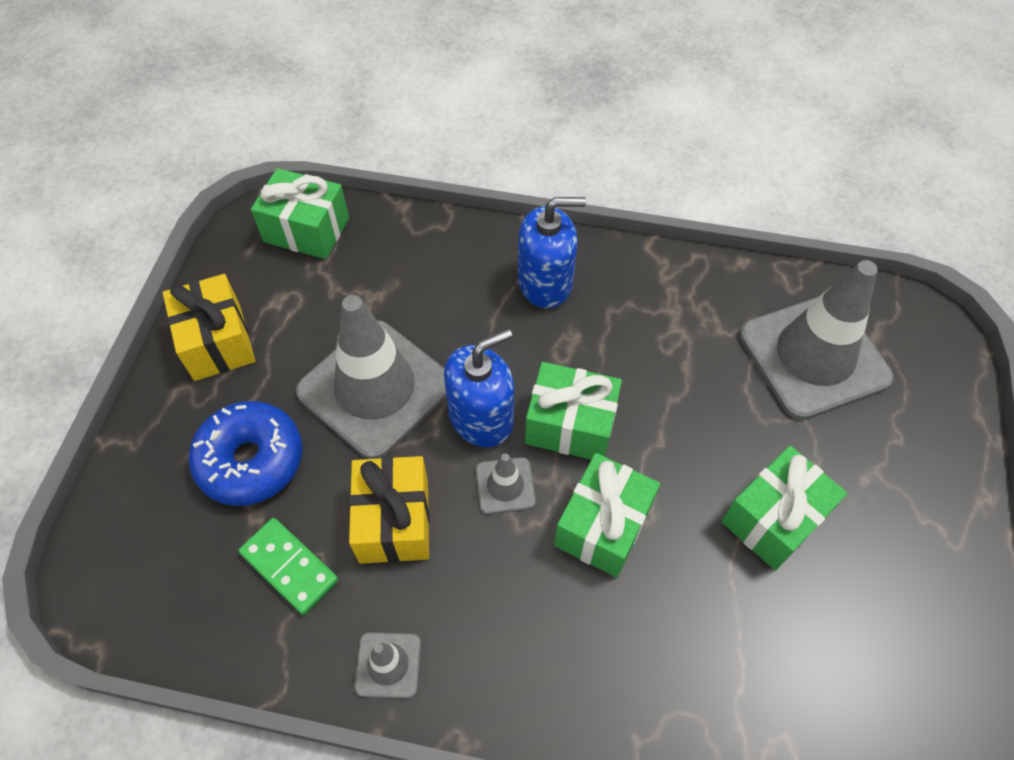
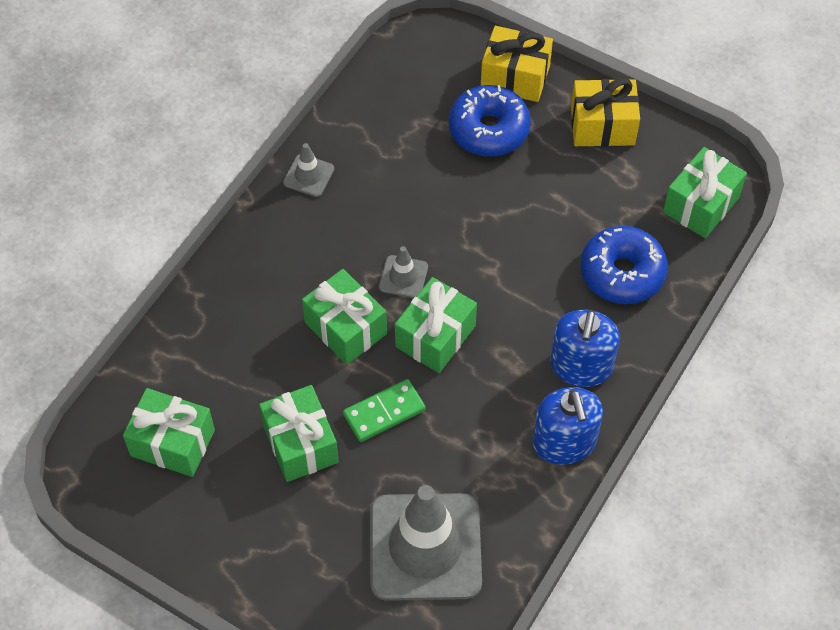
camera: 110 degrees right, 0 degrees up
green domino [238,518,338,615] -> green domino moved to [343,379,426,442]
grey traffic cone [296,295,446,459] -> none
yellow gift [349,456,430,564] -> yellow gift moved to [481,26,553,102]
blue soap dispenser [444,329,514,447] -> blue soap dispenser moved to [533,387,603,465]
none -> green gift [123,388,215,477]
none -> blue donut [580,226,668,304]

